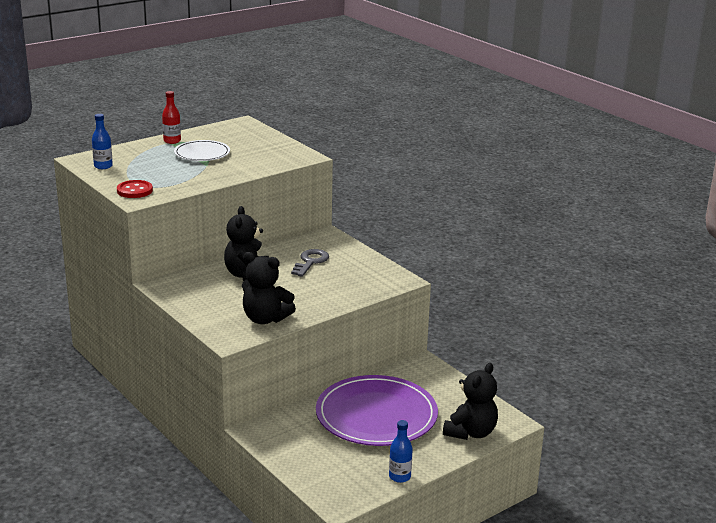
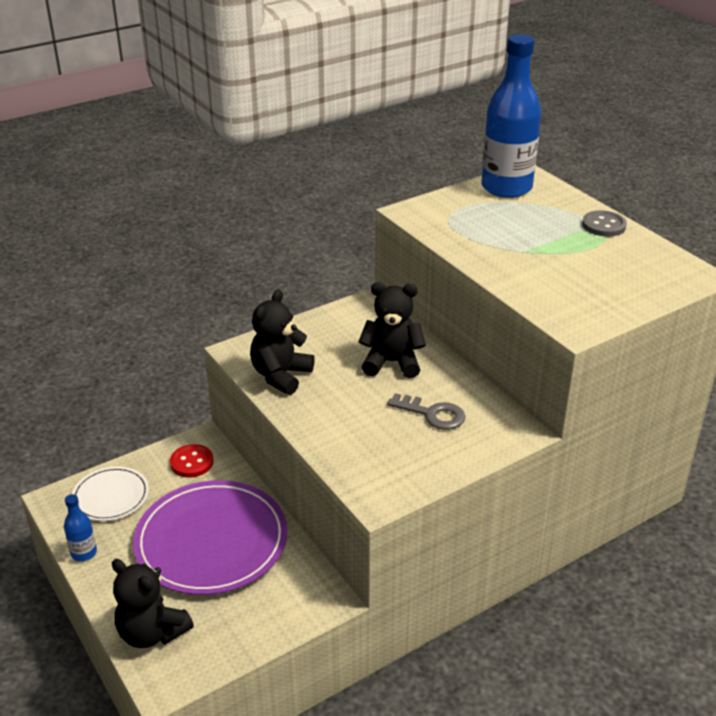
camera: 95 degrees right, 10 degrees up
blue bottle [92,114,113,169] -> blue bottle [481,34,541,198], size x2.33
red button [117,180,153,198] -> red button moved to [170,444,214,477]
red bottle [162,91,181,144] -> grey button [582,210,627,237]
white plate [174,140,230,161] -> white plate moved to [72,466,149,521]

